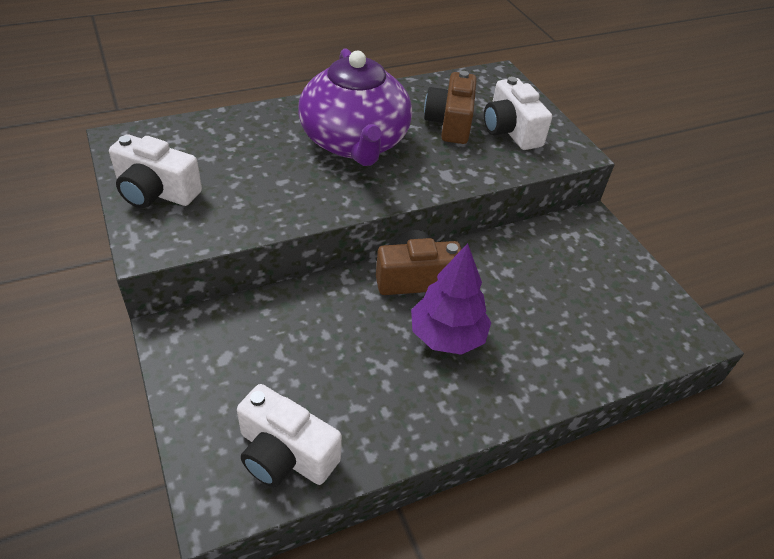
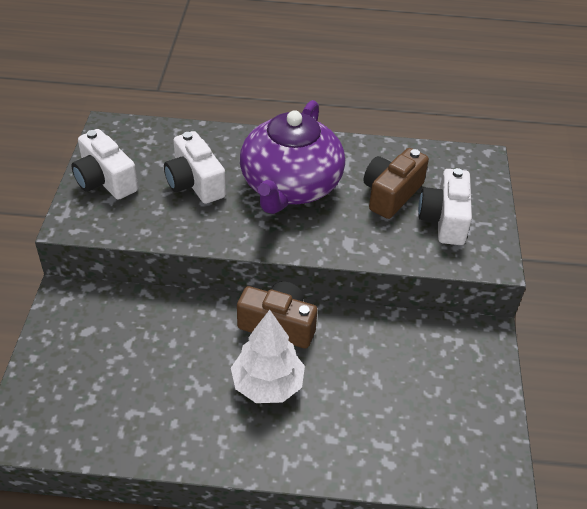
camera: 30 degrees right, 0 degrees up
white camera [237,384,342,487] -> white camera moved to [164,131,226,204]
purple tree [411,243,492,355] -> white tree [231,310,305,403]

